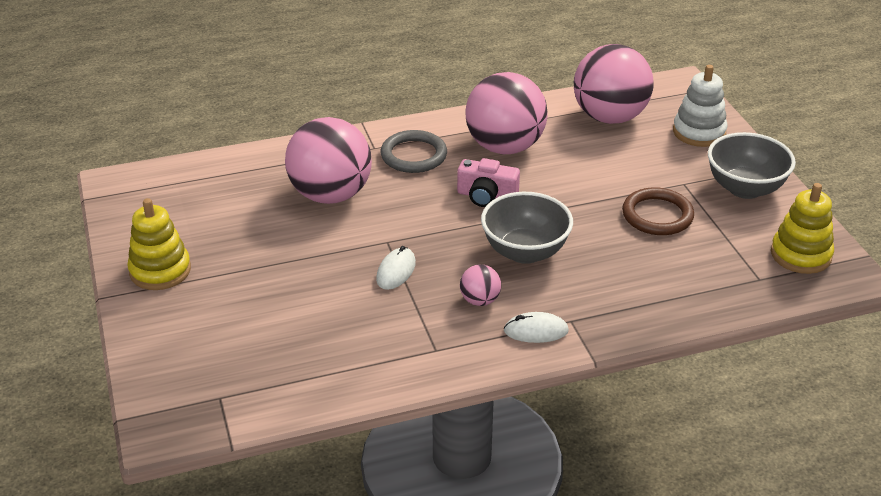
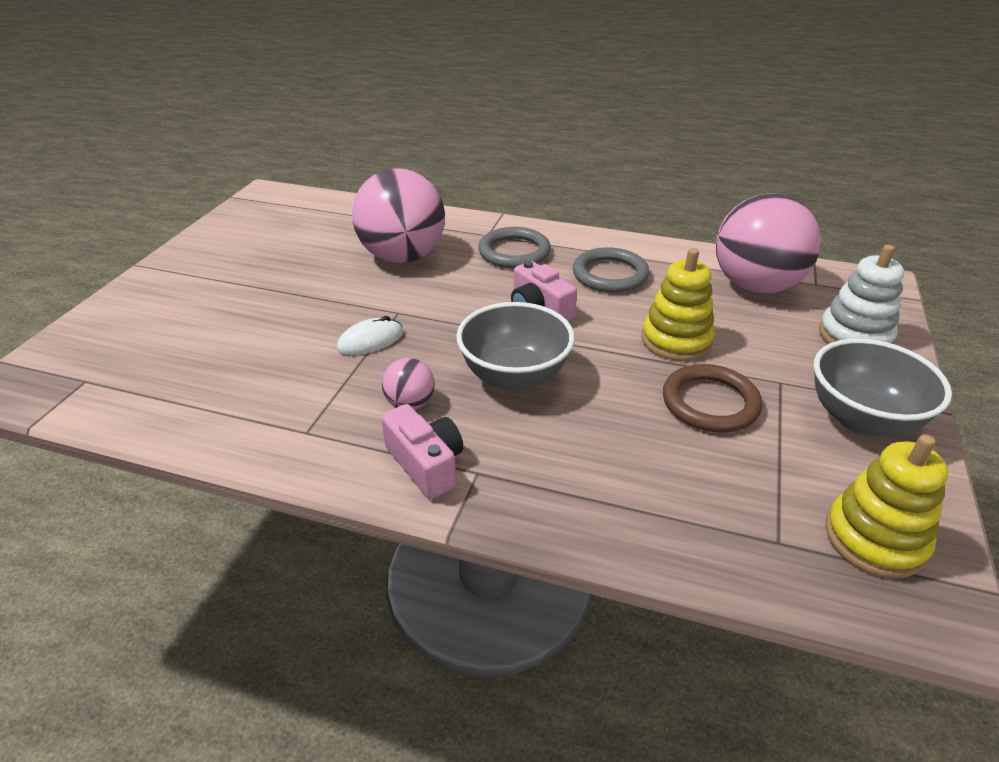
camera: 35 degrees right, 0 degrees up
yellow stacking toy [127,198,191,290] -> yellow stacking toy moved to [641,248,715,361]
pink ball [466,72,548,154] -> grey ring [573,247,649,293]
white mouse [504,312,569,343] -> pink camera [381,404,463,499]

